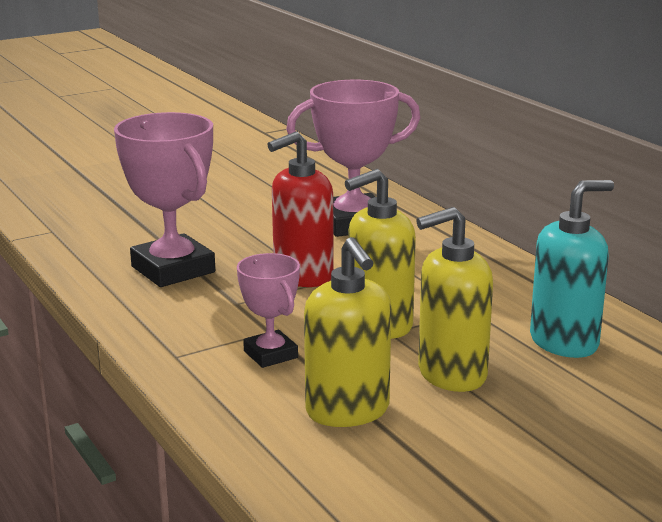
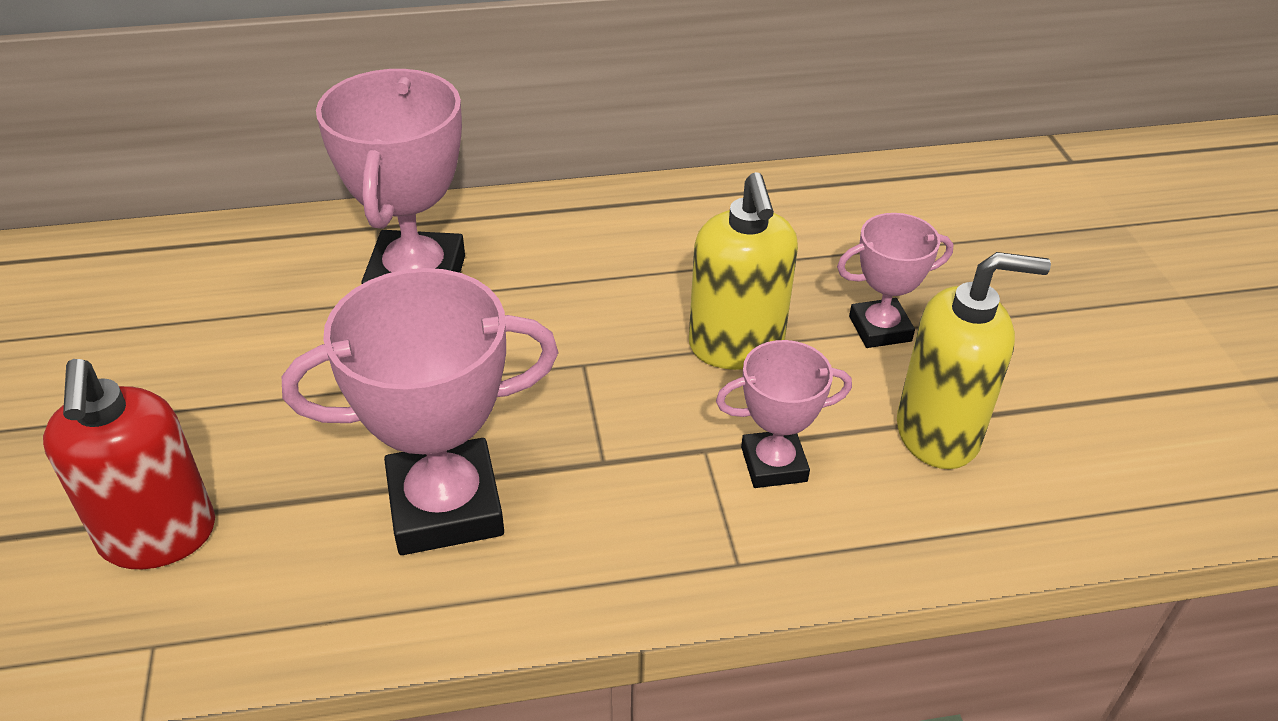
camera: 70 degrees left, 20 degrees up
red soap dispenser [267,131,334,287] -> red soap dispenser moved to [43,359,215,569]
yellow soap dispenser [416,207,493,392] -> pink trophy [837,213,953,348]
turquoise soap dispenser [530,180,614,358] -> none

